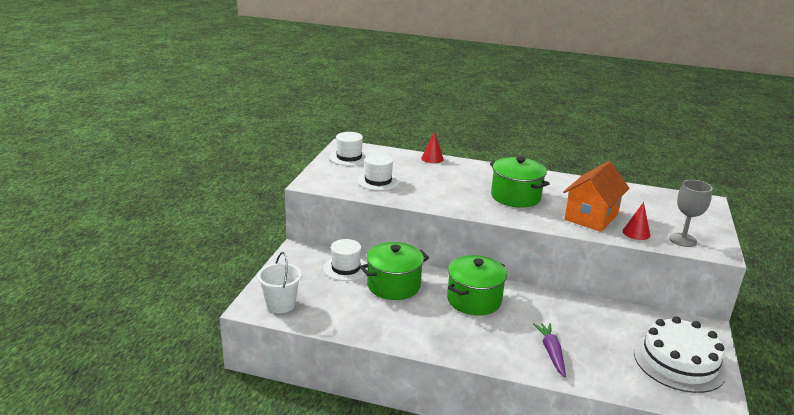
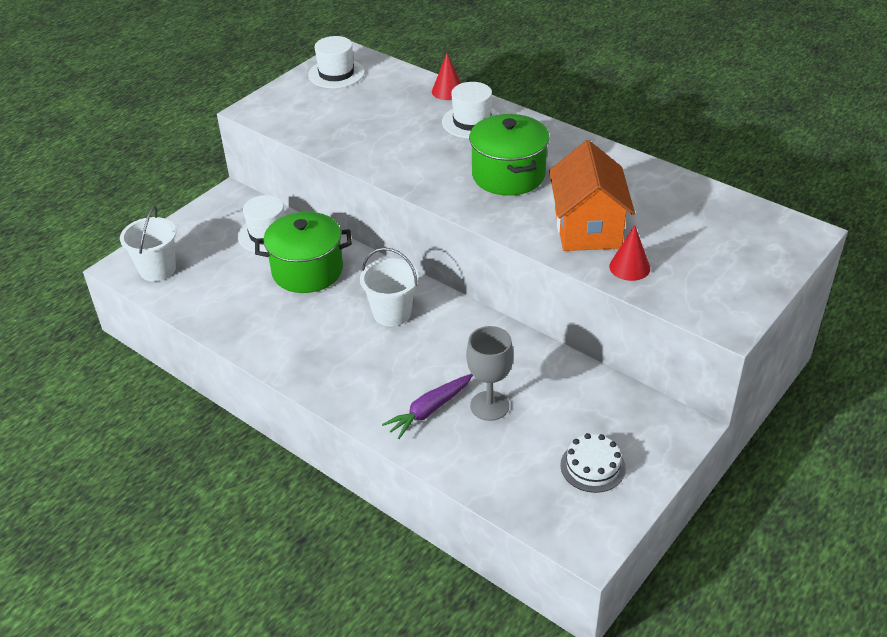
camera: 25 degrees right, 15 degrees up
white hat [357,154,400,191] -> white hat moved to [442,82,500,138]
green pot [447,255,507,316] -> white bucket [360,248,419,327]
purple carrot [533,323,566,377] -> purple carrot turned 150 degrees counterclockwise [382,374,473,439]
orange house [563,161,630,232] -> orange house turned 60 degrees counterclockwise [549,140,635,251]
white cake [634,316,727,393] -> white cake [560,433,626,493], size x0.51
grey goblet [669,180,712,247] -> grey goblet moved to [466,326,514,421]

